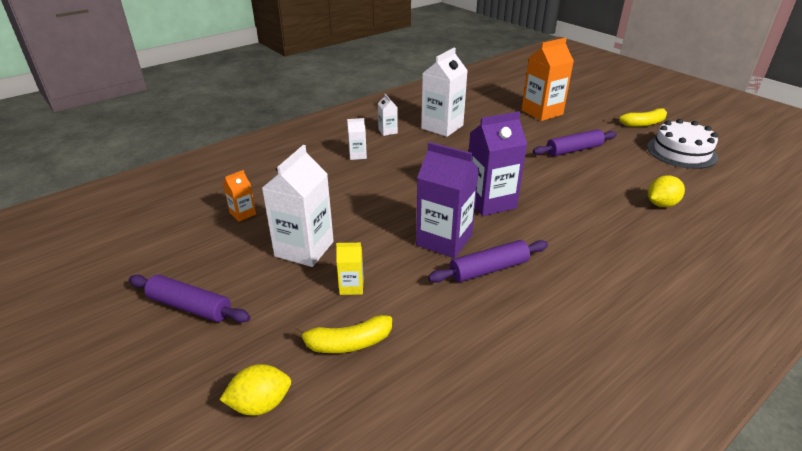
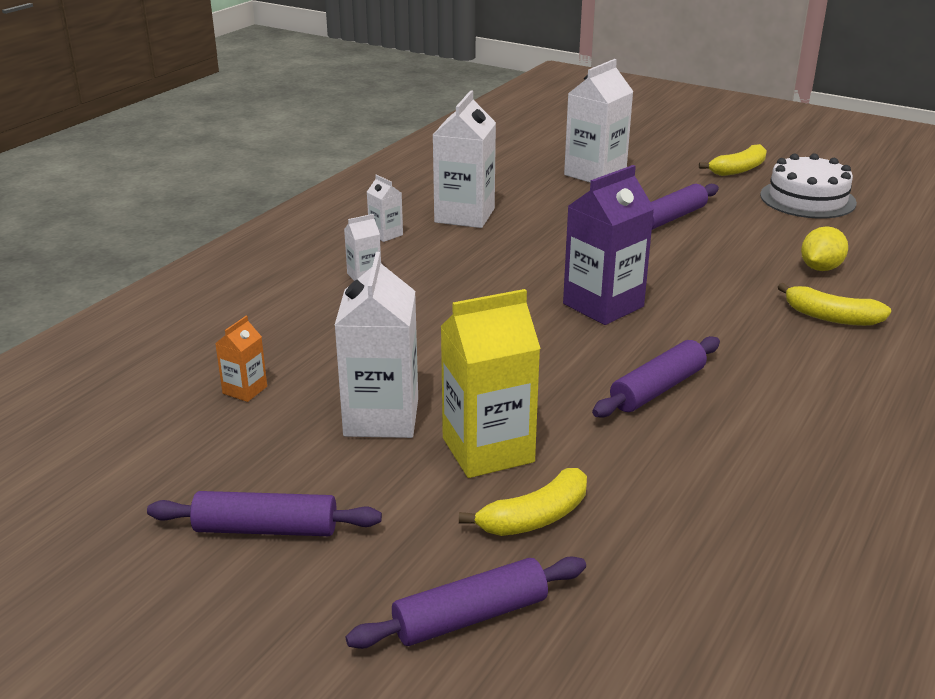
camera: 20 degrees left, 5 degrees down
yellow lemon [220,364,291,416] -> purple rolling pin [346,556,586,649]
yellow carton [336,243,364,295] -> yellow carton [441,289,541,478], size x2.07
purple carton [416,142,479,258] -> none
orange carton [522,38,574,121] -> white carton [564,59,634,183]
none -> yellow banana [778,283,891,326]

